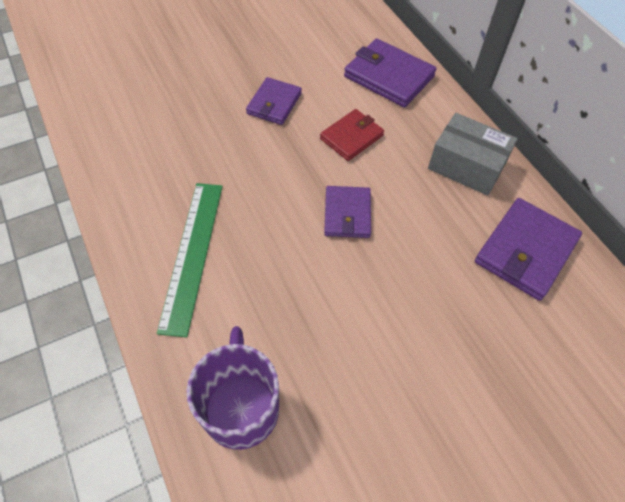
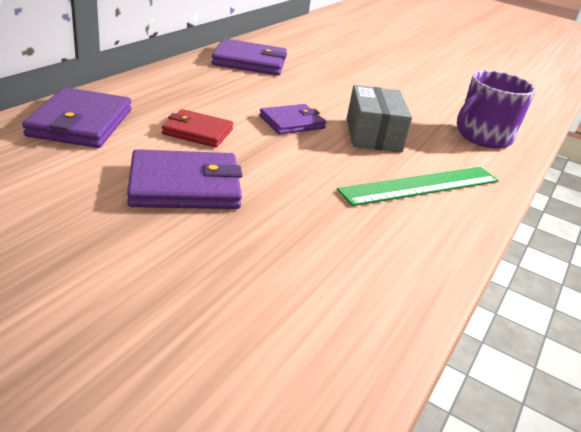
camera: 125 degrees left, 25 degrees down
purple wallet [246,77,302,125] -> purple wallet [127,149,242,209], size x1.54
grey box [428,113,518,196] -> grey box moved to [347,85,412,153]

